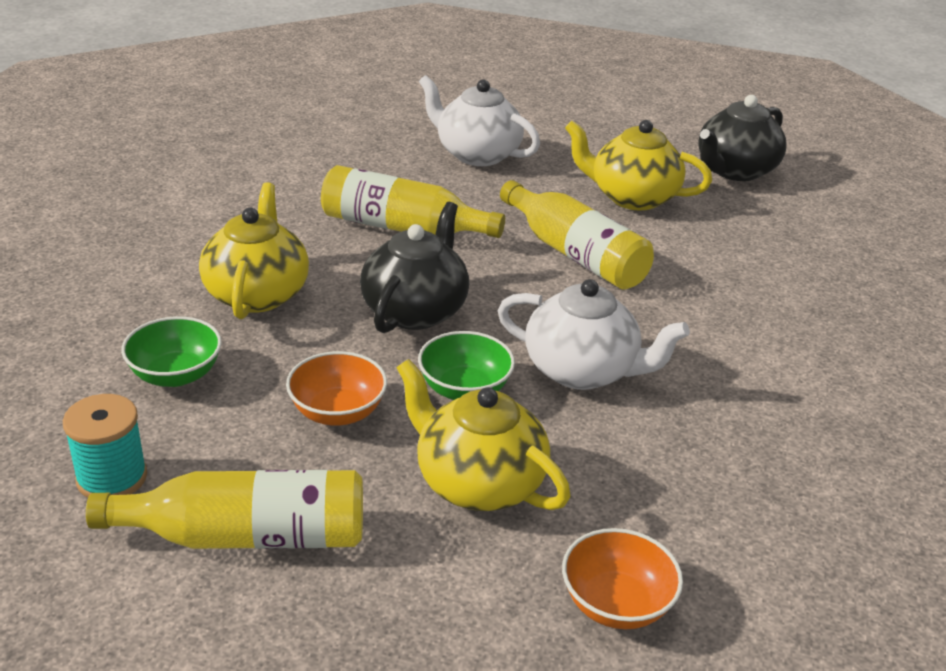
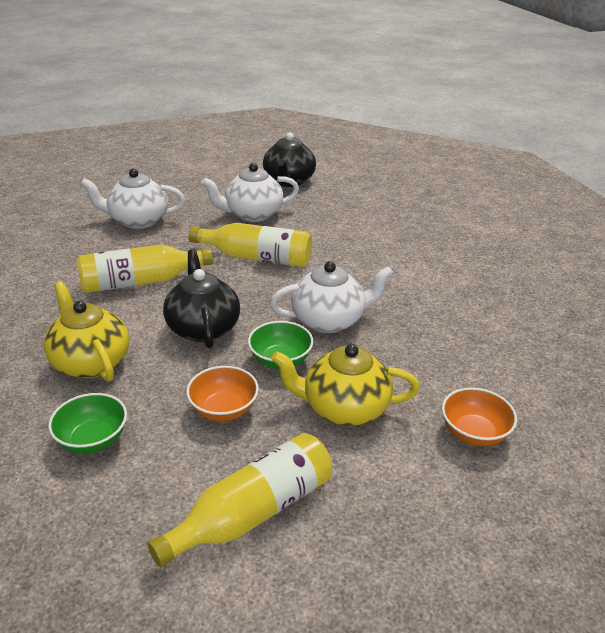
camera: 35 degrees left, 0 degrees up
turquoise spool [63,394,147,498] -> none
yellow teapot [565,120,712,211] -> white teapot [201,163,299,222]

